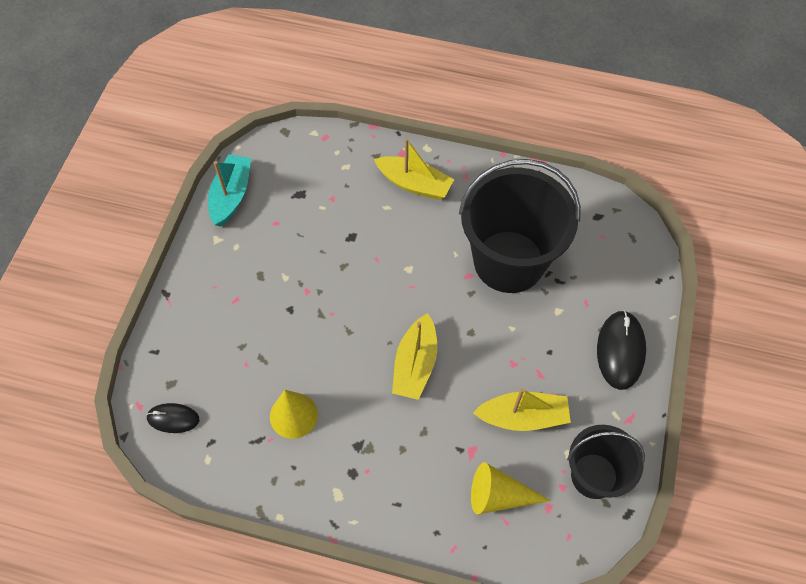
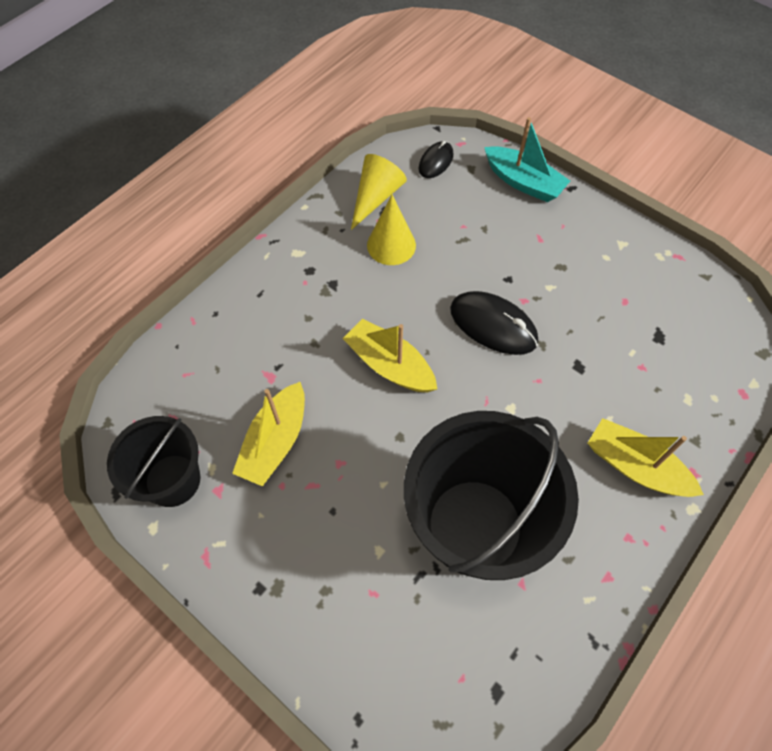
camera: 115 degrees right, 0 degrees up
turquoise boat [208,154,251,227] -> turquoise boat moved to [484,117,570,202]
yellow boat [374,138,454,200] -> yellow boat turned 75 degrees clockwise [588,418,704,497]
yellow cone [471,462,551,514] -> yellow cone moved to [351,154,407,230]
black mouse [597,310,646,390] -> black mouse moved to [450,291,538,355]

